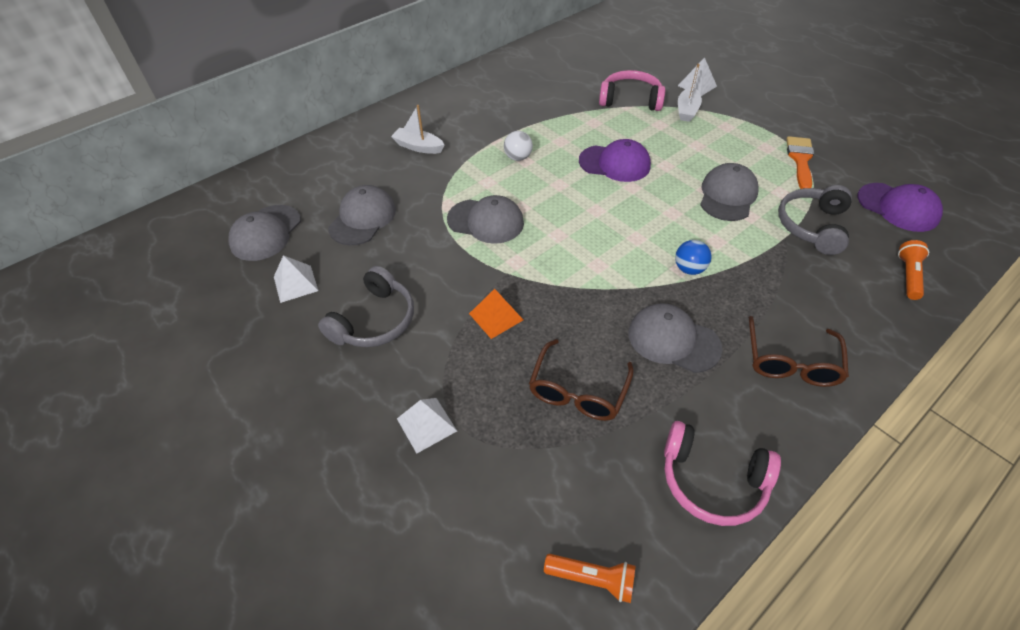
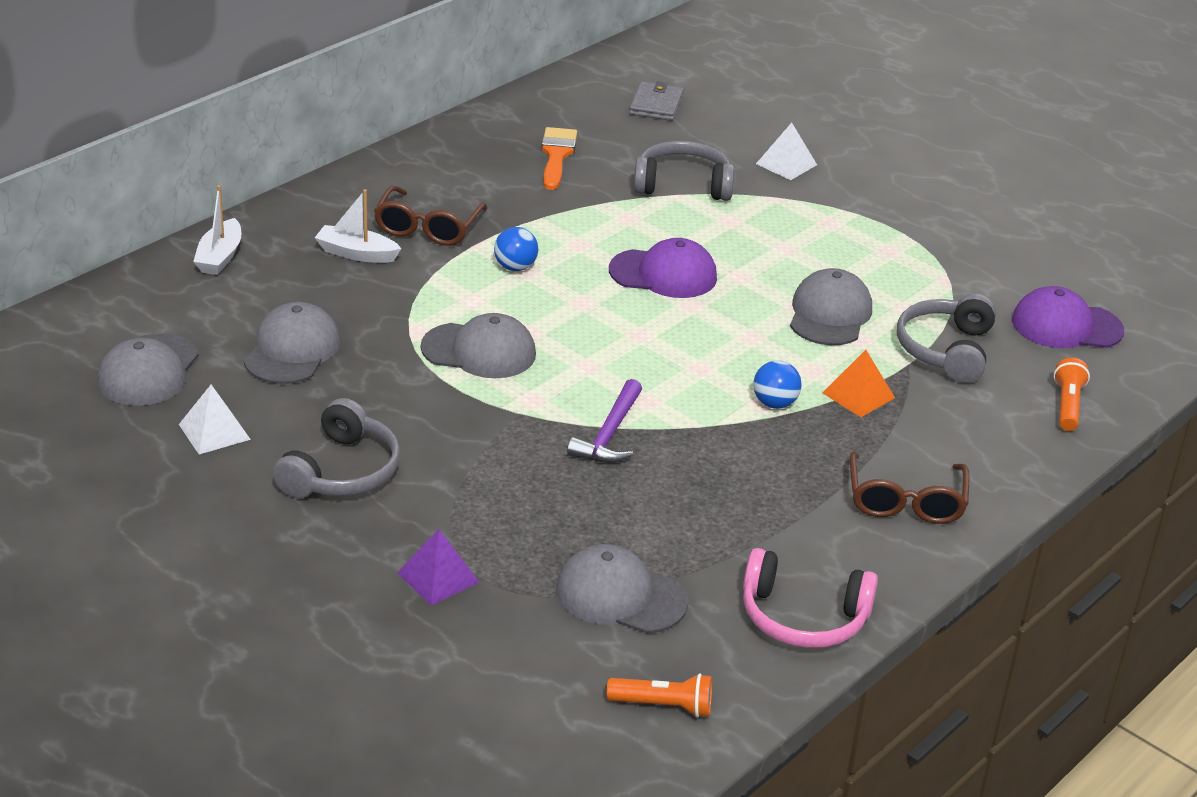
camera: 10 degrees left, 15 degrees down
white pyramid [397,398,457,453] -> purple pyramid [397,529,480,605]
orange pyramid [469,289,523,339] -> orange pyramid moved to [822,350,895,417]
white ball [504,131,533,161] -> blue ball [494,227,538,271]
brown glasses [529,339,634,421] -> brown glasses moved to [374,186,488,246]
pink headphones [599,70,665,111] -> grey headphones [634,141,734,201]
grey cap [629,303,722,373] -> grey cap moved to [556,544,688,634]
white boat [678,64,702,122] -> white boat moved to [193,185,242,275]
orange brush [786,136,814,189] -> orange brush moved to [541,127,577,190]
purple cap [857,183,943,232] -> purple cap turned 150 degrees clockwise [1012,286,1124,348]
none -> purple hammer [567,379,642,463]
none -> grey wallet [629,81,684,121]

